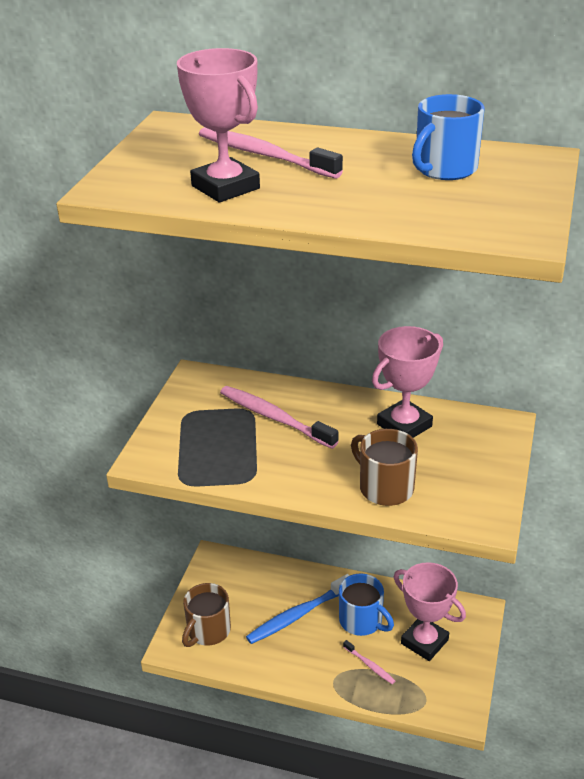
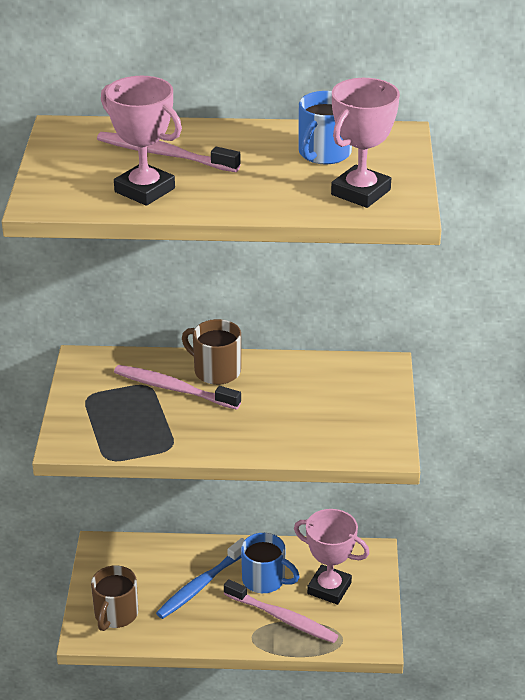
camera: 15 degrees left, 0 degrees up
pink toothbrush [343,640,395,684] -> pink toothbrush [224,579,339,643], size x2.00
brown mug [351,429,418,506] -> brown mug moved to [182,319,241,385]
pink trophy [372,326,443,438] -> pink trophy moved to [331,78,400,208]

